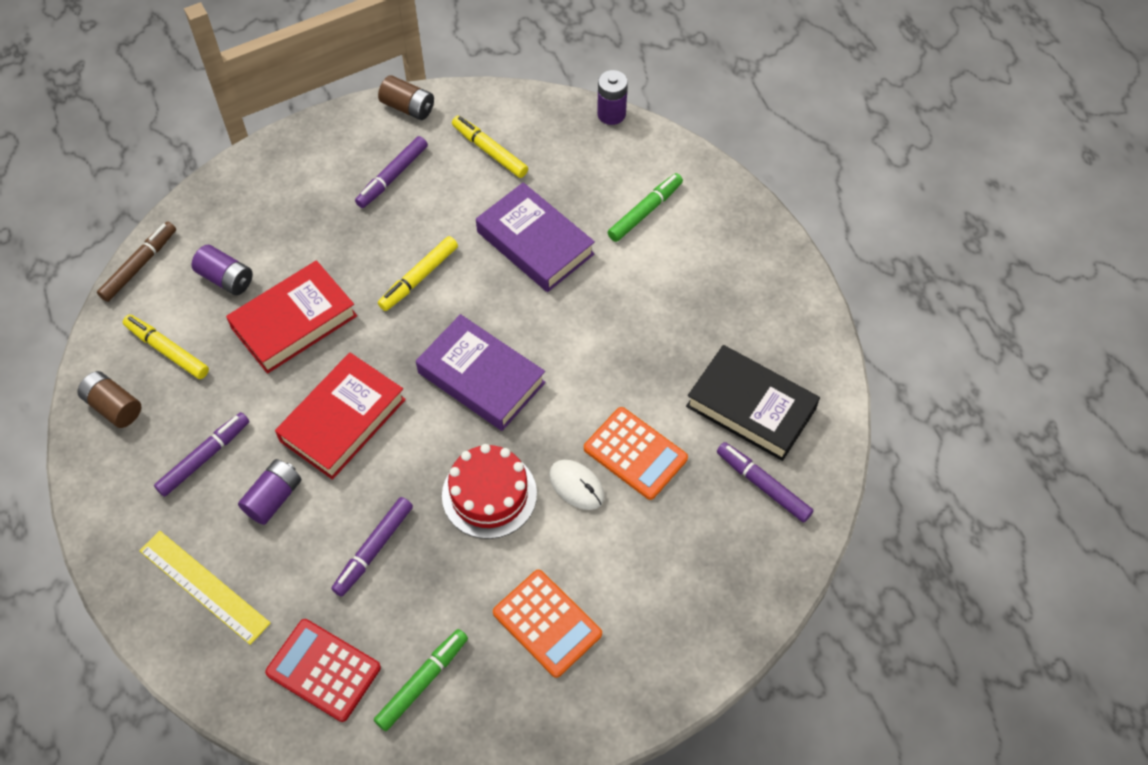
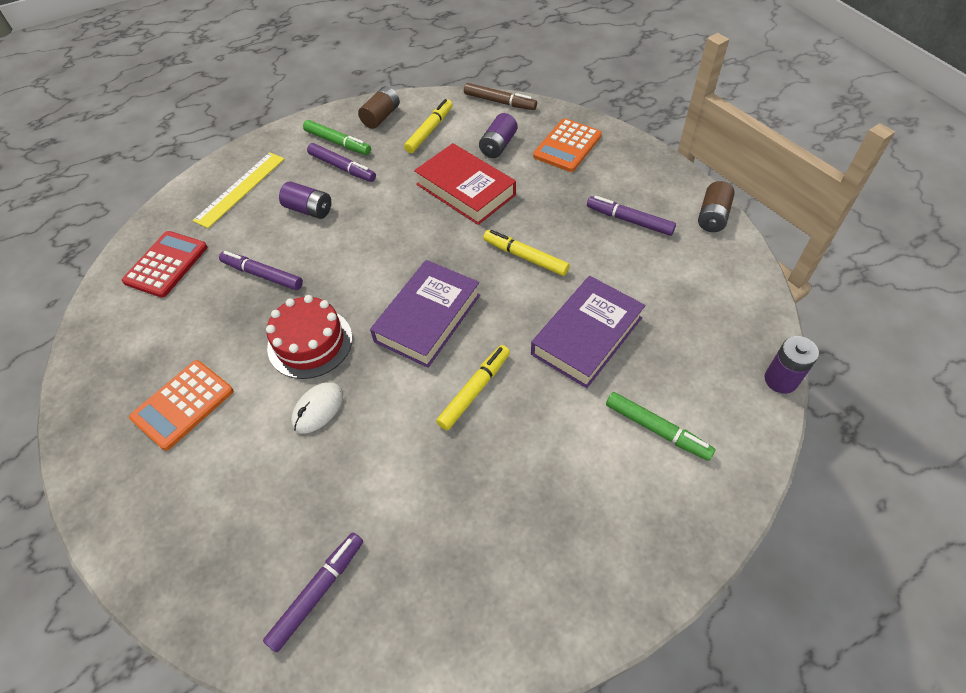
camera: 85 degrees right, 5 degrees down
red book [275,353,406,480] -> none
green marker [374,629,468,731] -> green marker moved to [303,120,371,155]
yellow marker [452,116,528,178] -> yellow marker moved to [436,345,510,430]
orange calculator [584,407,688,500] -> orange calculator moved to [533,118,602,172]
black book [686,345,820,461] -> none

